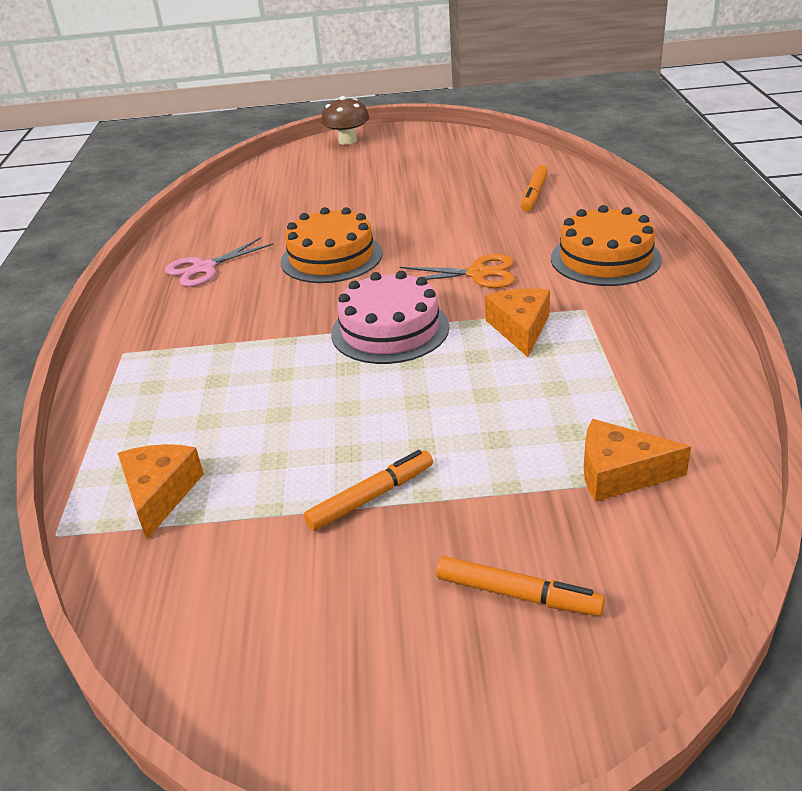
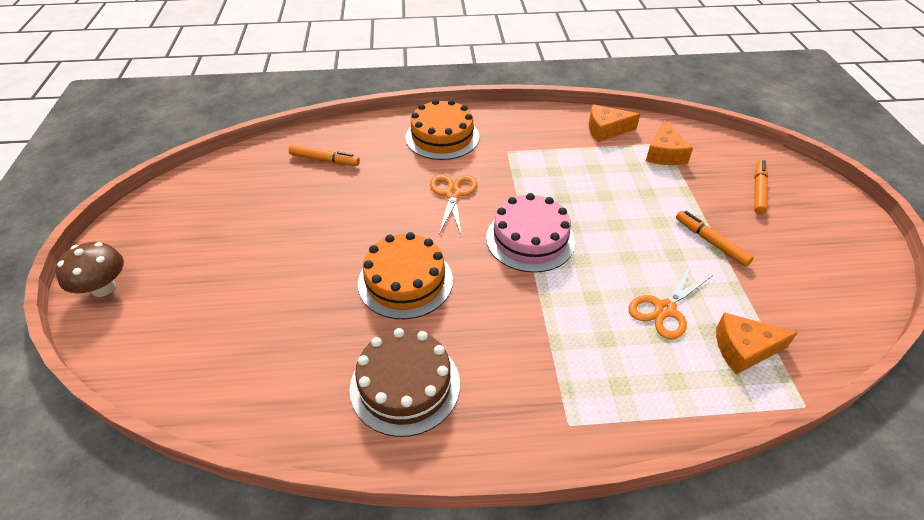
camera: 95 degrees left, 10 degrees up
pink scissors [165,237,274,287] -> brown cake [350,328,460,437]
orange cheese [485,289,550,357] -> orange cheese moved to [589,104,640,142]
none -> orange scissors [628,265,713,340]

